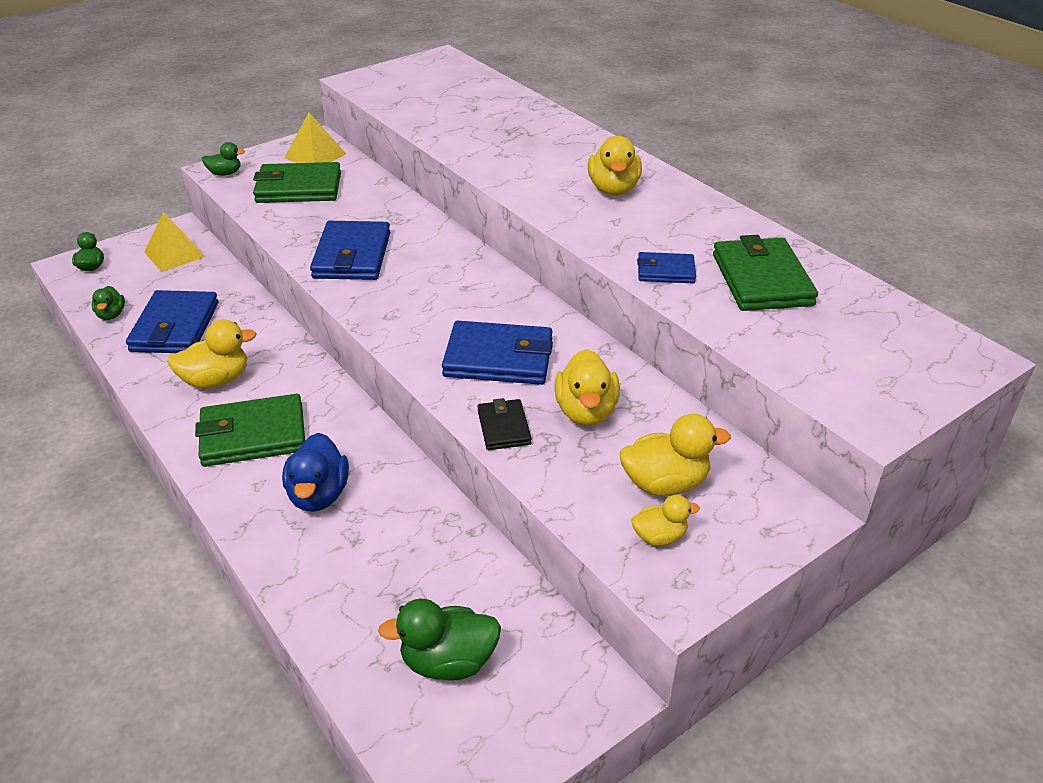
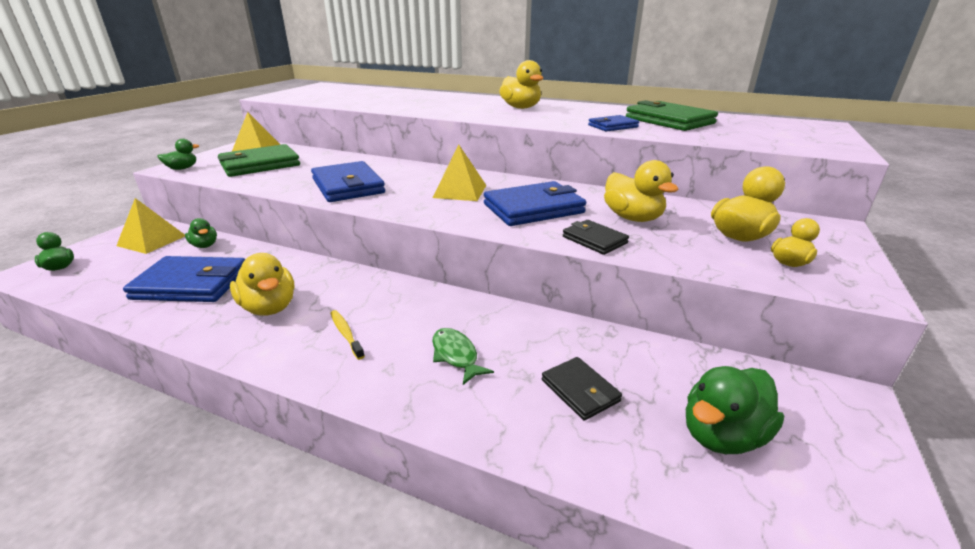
camera: 30 degrees left, 10 degrees down
green duck [92,286,125,320] -> green duck moved to [185,218,217,248]
blue wallet [126,290,218,353] -> blue wallet turned 60 degrees counterclockwise [123,256,245,302]
yellow duck [167,319,257,389] -> yellow duck turned 105 degrees clockwise [230,253,295,316]
green wallet [195,394,305,467] -> yellow toothbrush [330,310,365,360]
blue duck [282,433,349,512] -> green fish [432,328,494,385]
none -> yellow pyramid [432,145,486,201]
none -> black wallet [542,357,622,421]

